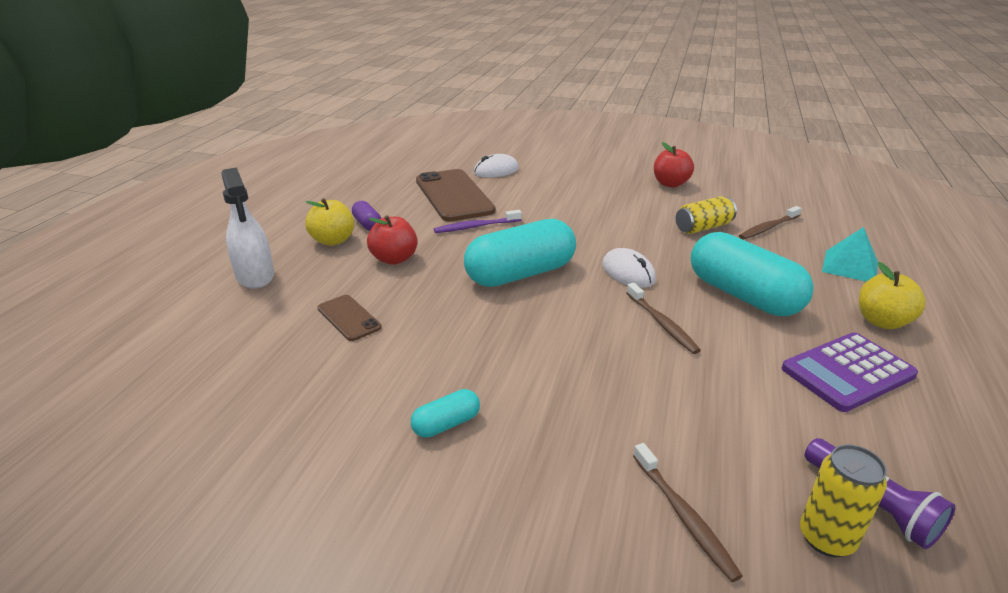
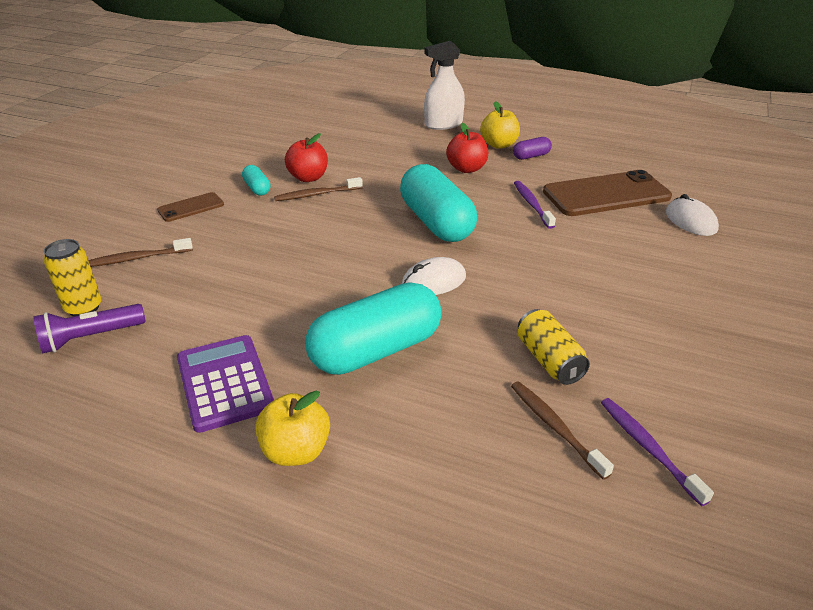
camera: 95 degrees right, 5 degrees up
brown phone [317,295,382,341] -> brown phone moved to [157,192,224,222]
brown toothbrush [626,283,701,354] -> brown toothbrush moved to [274,177,363,201]
red apple [654,142,694,188] -> red apple moved to [285,133,328,182]
turquoise pyramid [822,227,878,281] -> none
none -> purple toothbrush [601,398,714,506]

